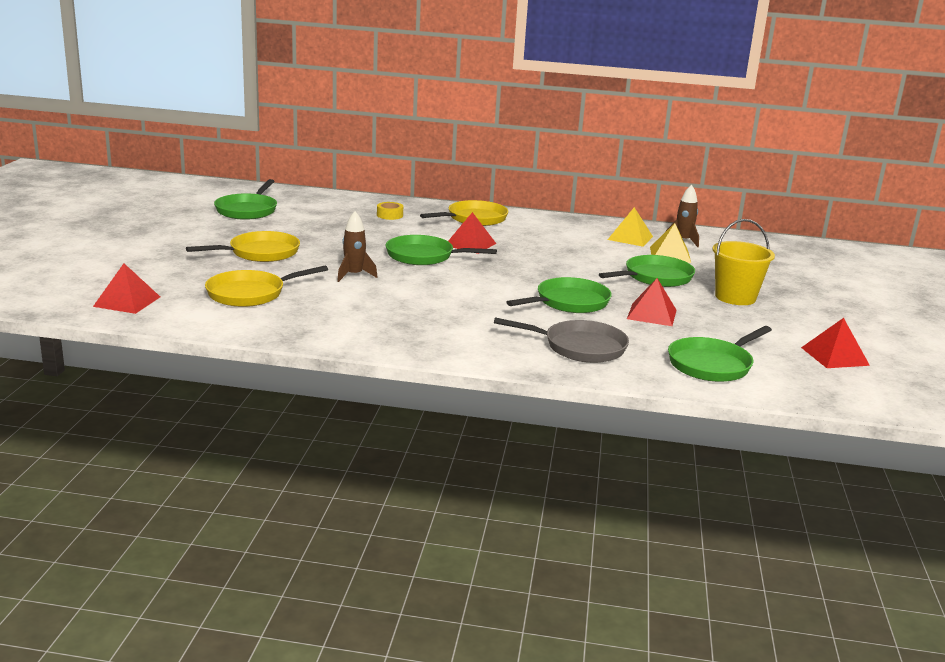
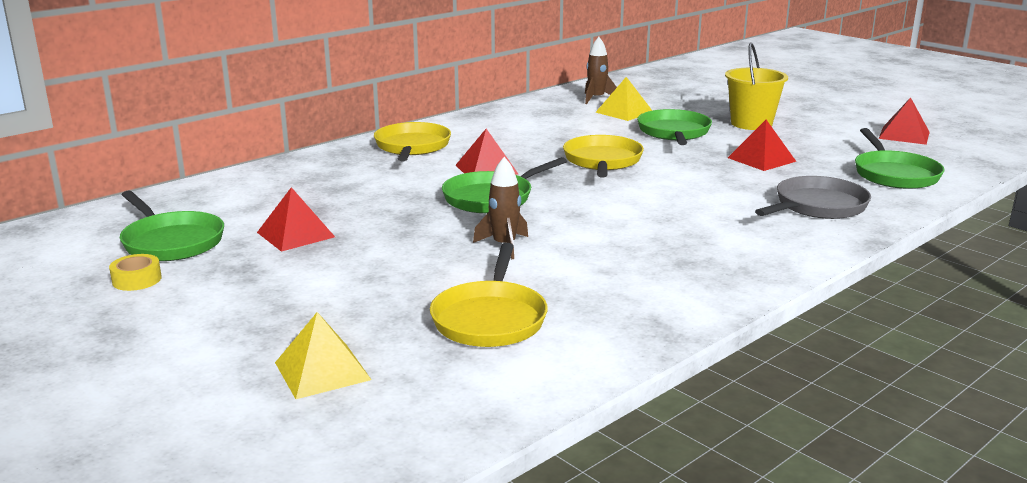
camera: 50 degrees left, 0 degrees up
red pyramid [93,264,160,314] -> red pyramid moved to [257,187,335,252]
yellow pan [186,231,300,262] -> yellow pan moved to [563,135,644,178]
yellow tape [377,202,403,220] -> yellow tape moved to [109,254,162,291]
green pan [507,277,612,313] -> none
yellow pyramid [607,207,653,247] -> yellow pyramid moved to [275,312,371,399]

